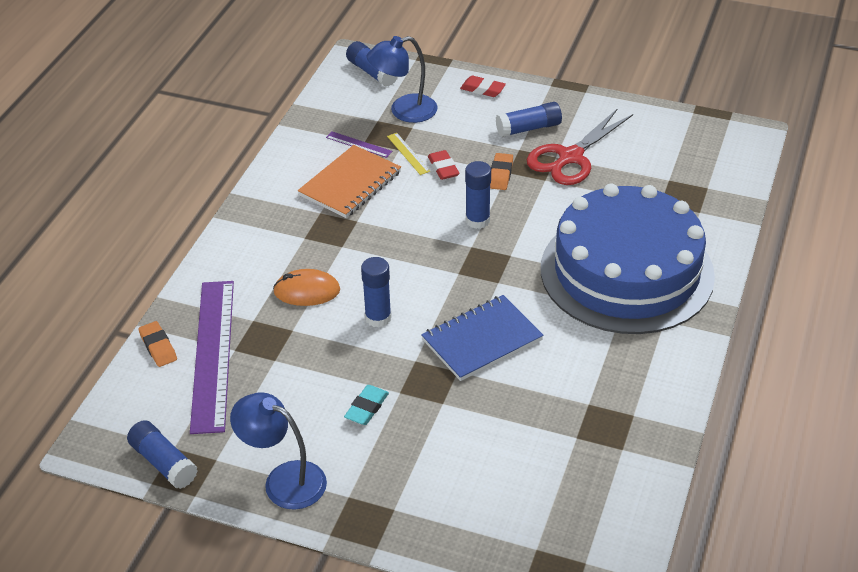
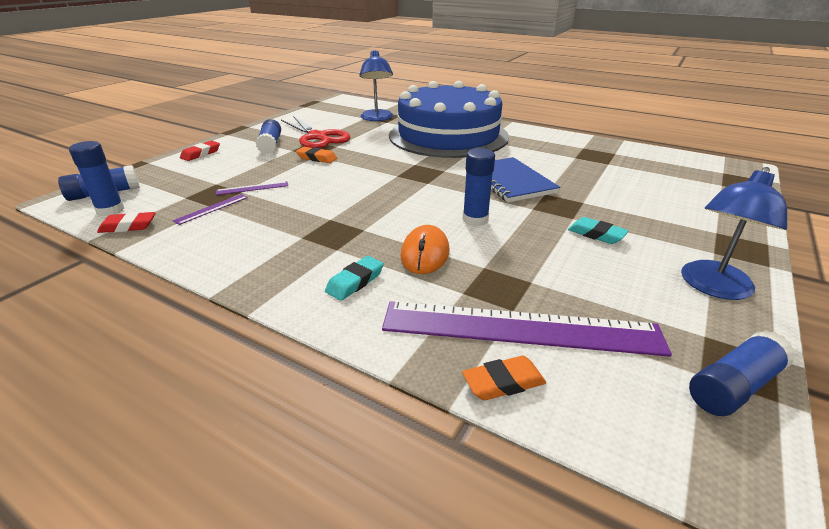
camera: 80 degrees left, 10 degrees down
orange notebook [298,145,401,218] -> none
blue lamp [367,36,438,123] -> blue lamp moved to [359,50,393,121]
yellow ruler [387,133,430,175] -> purple ruler [216,181,288,195]
red eraser [428,150,460,180] -> red eraser moved to [97,212,156,233]
blue glue stick [465,161,491,229] -> blue glue stick moved to [69,141,125,216]
none -> turquoise eraser [325,256,384,301]

